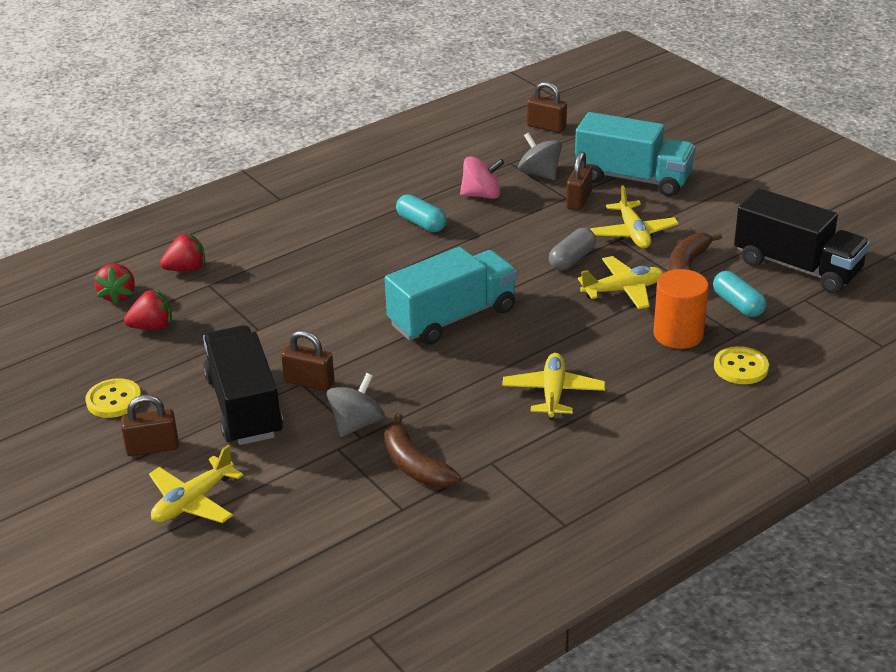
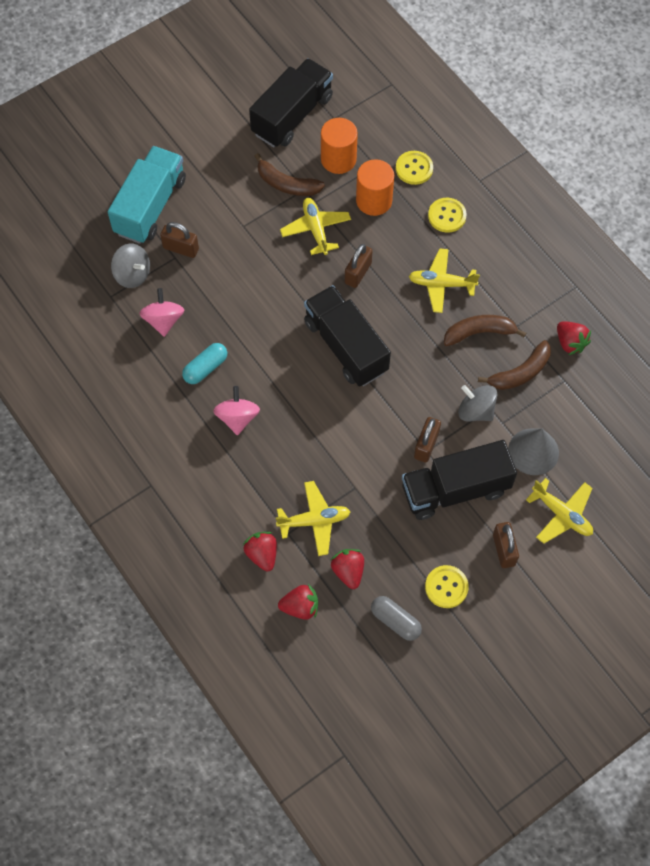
camera: 90 degrees left, 30 degrees up
turquoise truck [385,247,517,345] -> black truck [304,285,391,387]
grey spinning top [518,133,562,180] -> grey spinning top turned 105 degrees counterclockwise [111,244,150,288]
brown padlock [527,82,567,133] -> brown padlock moved to [345,244,372,288]
grey capsule [549,228,596,270] -> grey capsule moved to [371,596,422,641]
yellow plane [590,185,679,248] -> yellow plane moved to [276,481,351,556]
turquoise capsule [713,271,766,317] -> orange cylinder [321,118,358,174]
none -> pink spinning top [213,386,260,435]
none -> yellow button [428,198,467,233]
none -> brown banana [444,315,526,346]
none -> grey cone [508,428,559,475]
none -> red strawberry [557,321,591,355]

